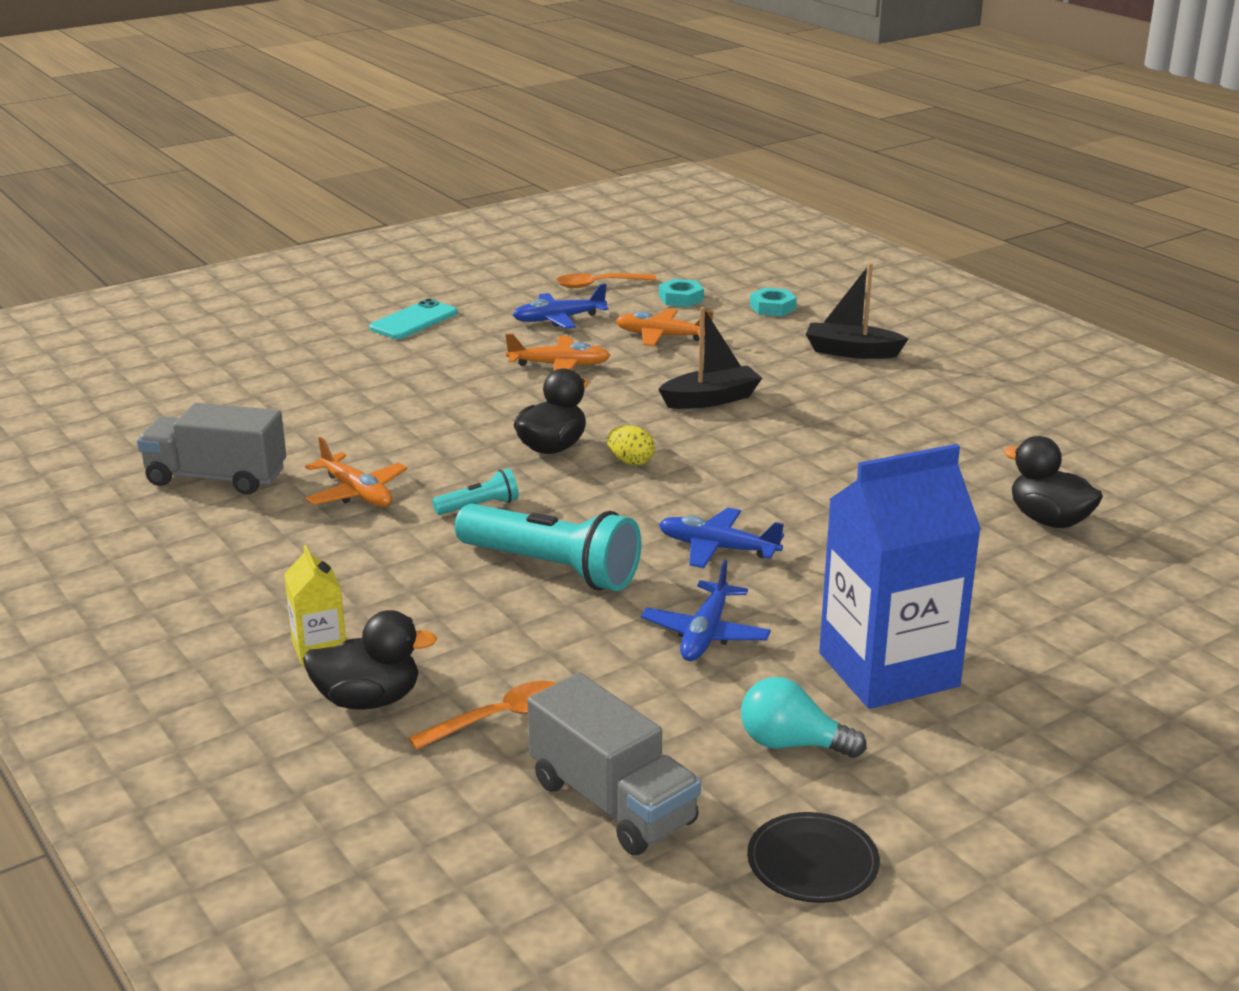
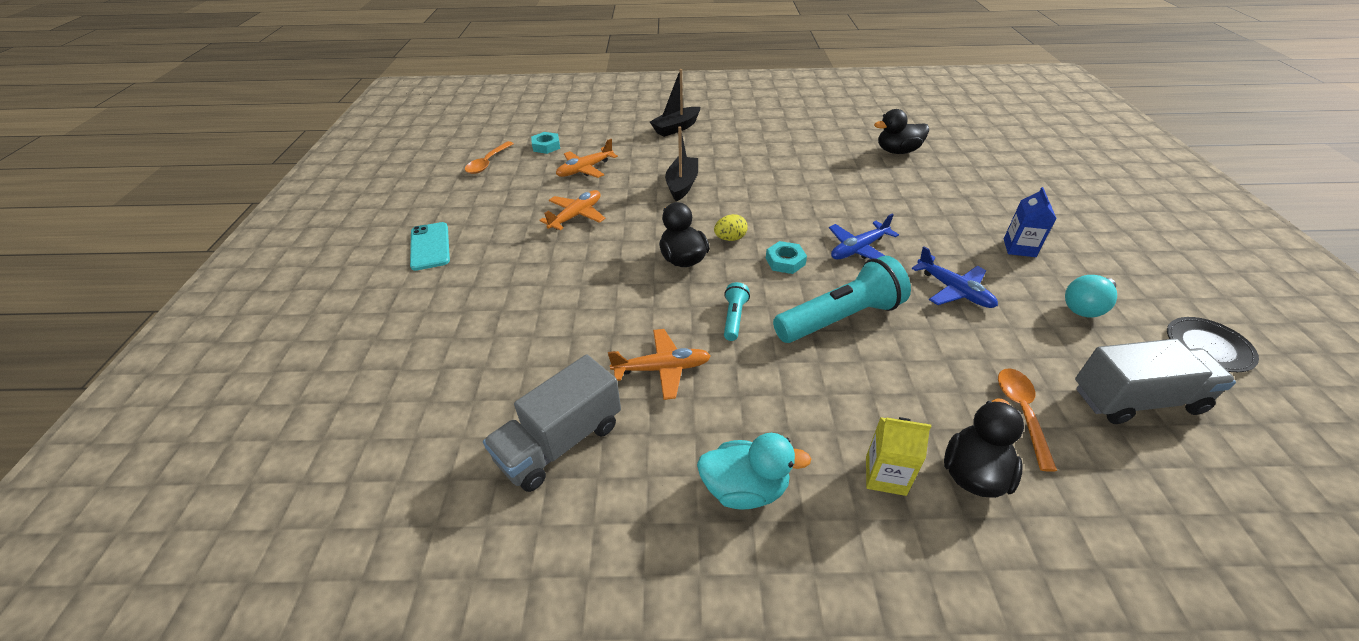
camera: 55 degrees left, 15 degrees up
blue plane [513,284,609,329] -> none
turquoise nut [750,288,797,316] -> turquoise nut moved to [766,241,807,274]
blue carton [819,444,981,709] -> blue carton [1004,187,1057,257], size x0.45
none -> turquoise duck [697,433,811,510]

